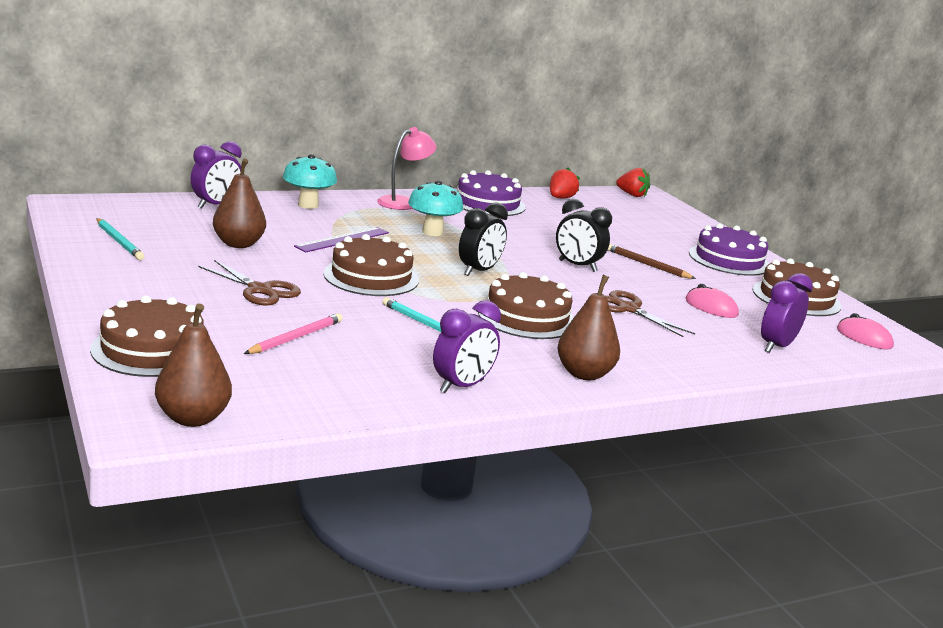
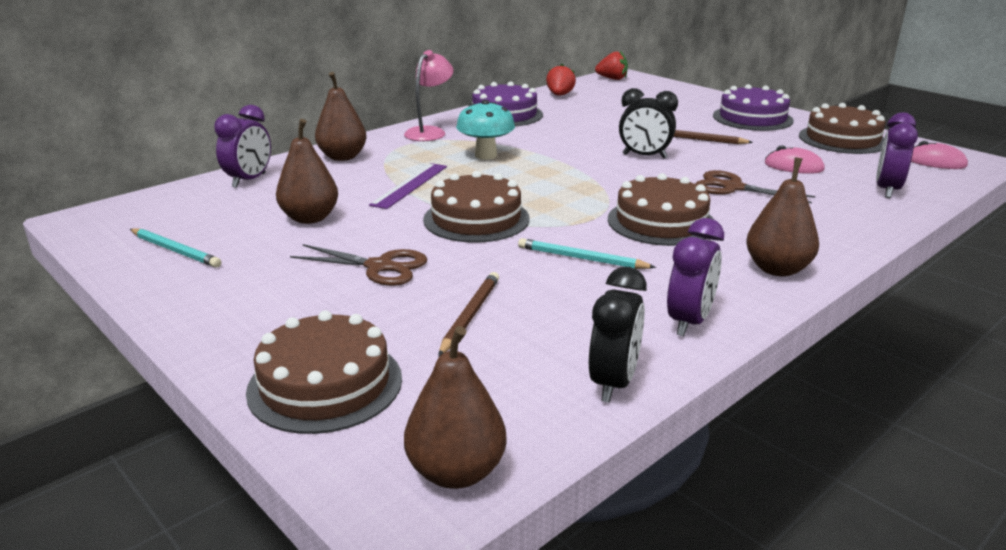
camera: 15 degrees left, 5 degrees up
pink pencil [244,313,343,354] -> brown pencil [438,272,499,356]
turquoise mushroom [283,154,337,209] -> brown pear [315,72,367,161]
black clock [459,202,508,276] -> black clock moved to [589,267,647,403]

